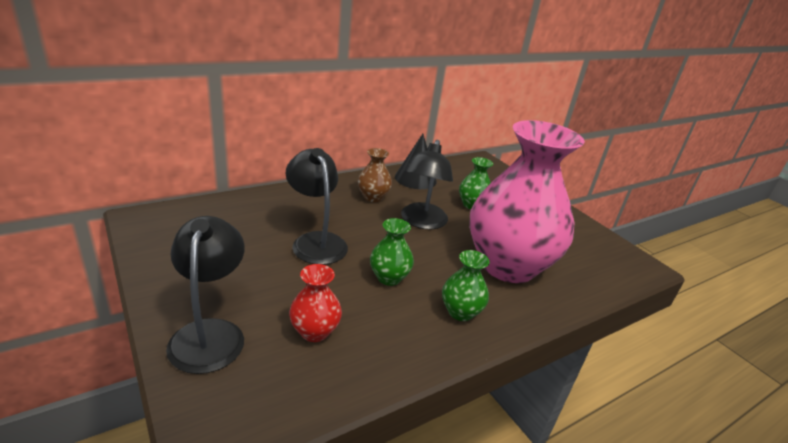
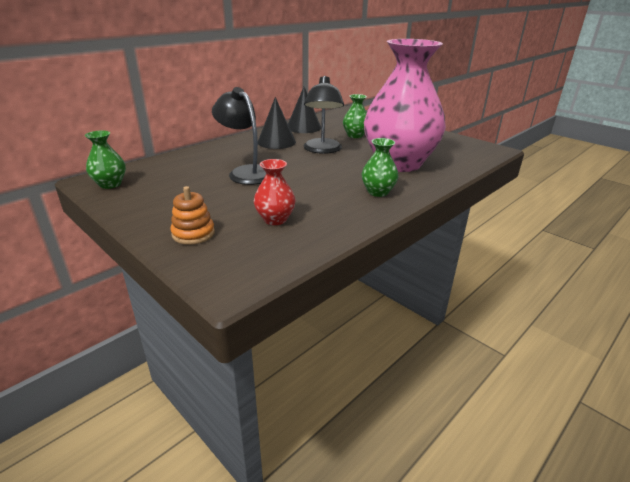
camera: 10 degrees left, 0 degrees up
black lamp [166,216,245,374] -> orange stacking toy [170,186,215,245]
brown vase [358,148,392,202] -> black cone [258,97,296,149]
green vase [370,218,414,286] -> green vase moved to [85,130,126,189]

